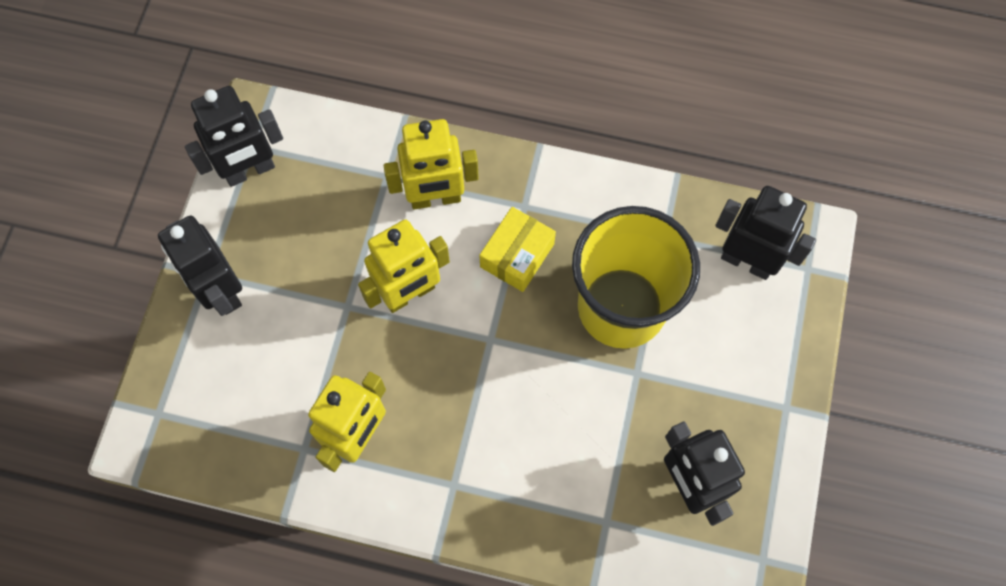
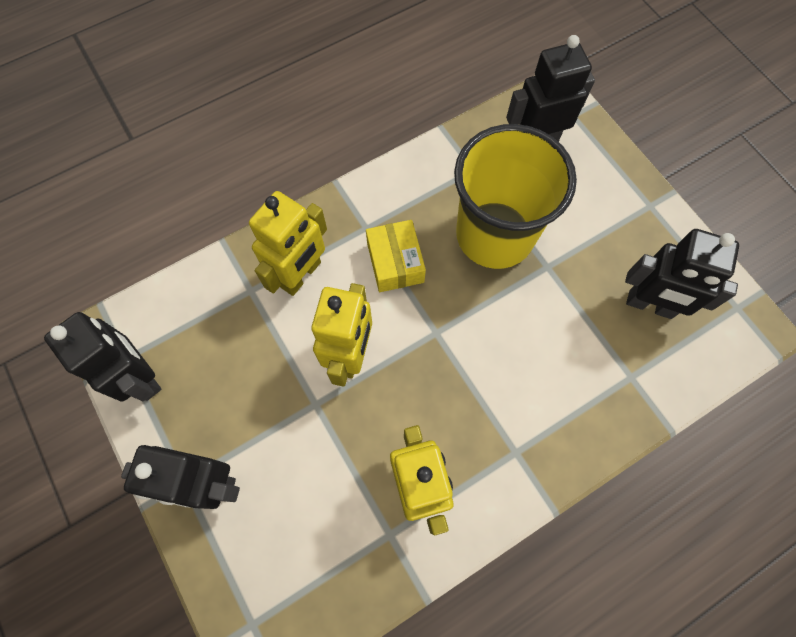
camera: 45 degrees left, 0 degrees up
black robot [185,86,283,187] -> black robot turned 60 degrees counterclockwise [44,312,161,401]

